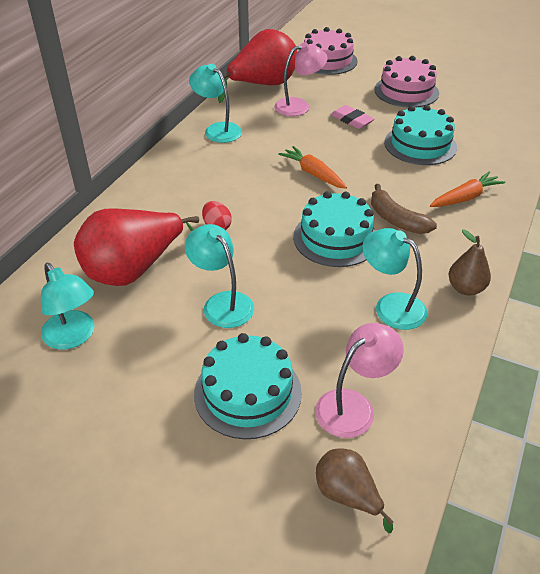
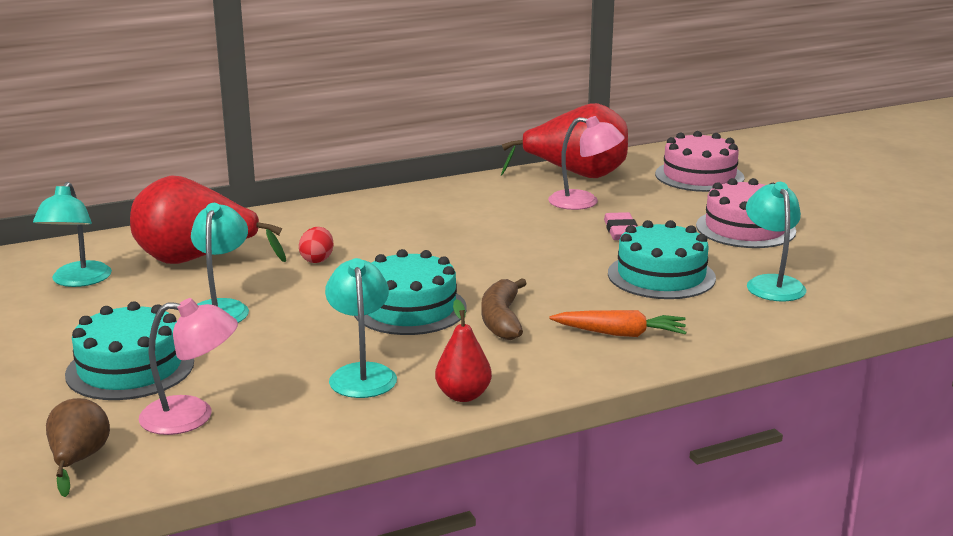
camera: 40 degrees right, 20 degrees down
turquoise lamp [189,64,242,143] -> turquoise lamp moved to [746,182,806,301]
orange carrot [278,146,347,189] -> none
brown pear [449,229,491,296] -> red pear [435,299,492,402]

